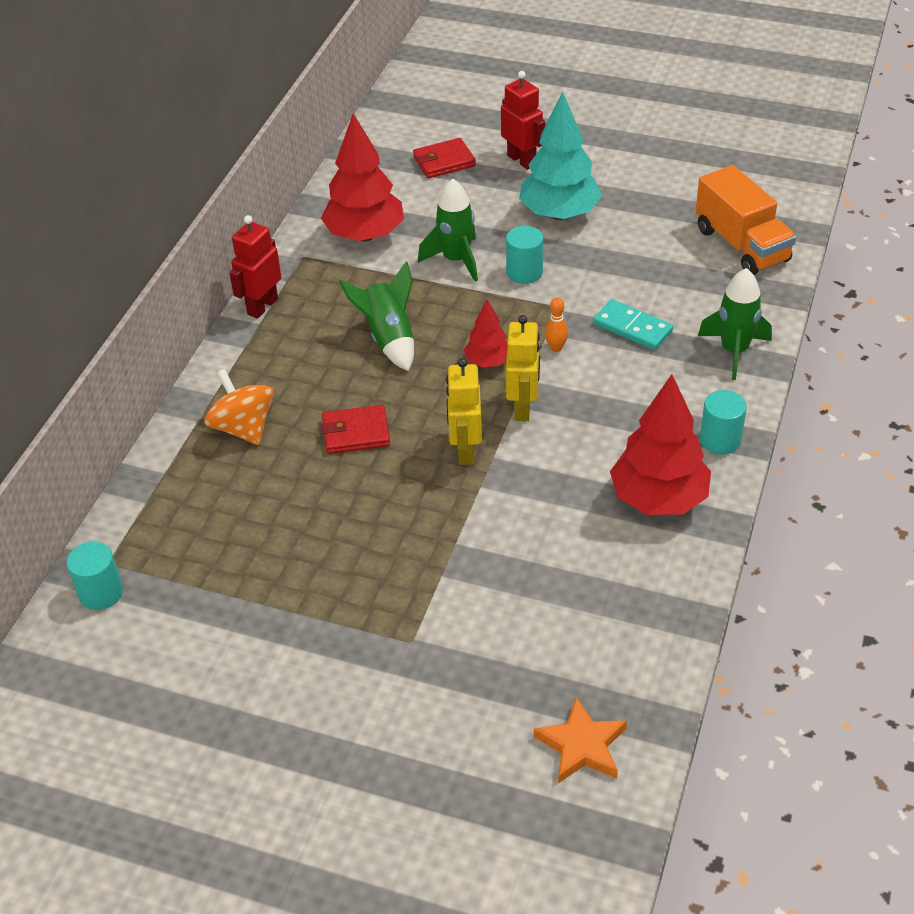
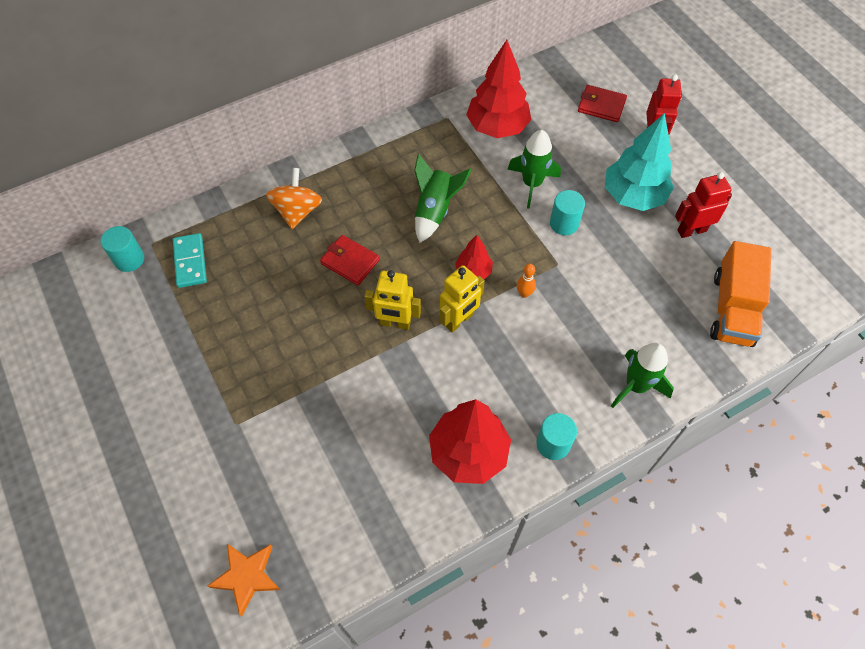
camera: 40 degrees right, 15 degrees up
red robot [229,215,281,319] -> red robot moved to [675,172,732,238]
yellow robot [446,358,482,465] -> yellow robot turned 120 degrees counterclockwise [364,270,421,330]
turquoise domino [593,299,673,350] -> turquoise domino moved to [173,233,207,288]

